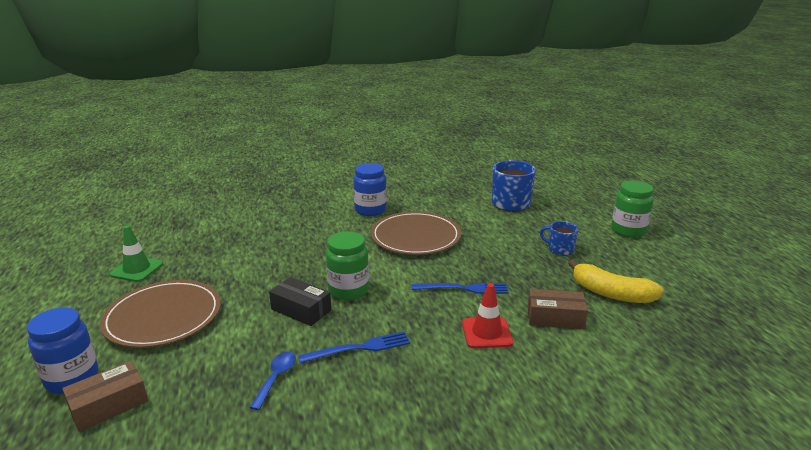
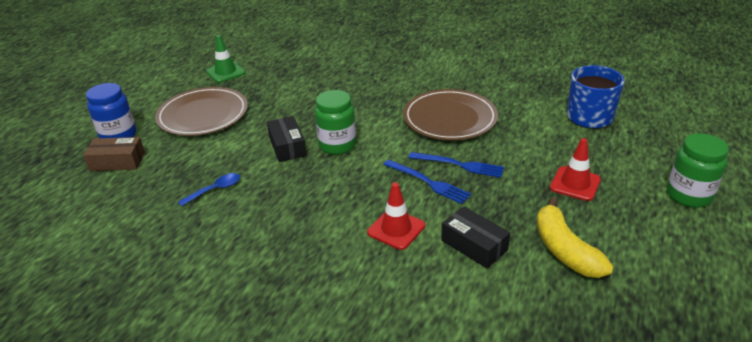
camera: 40 degrees right, 10 degrees up
blue fork [298,332,410,363] -> blue fork moved to [409,152,504,178]
blue jar [353,163,387,216] -> none
brown box [527,289,588,329] -> black box [441,206,510,268]
blue mug [540,221,578,255] -> red traffic cone [550,138,601,201]

